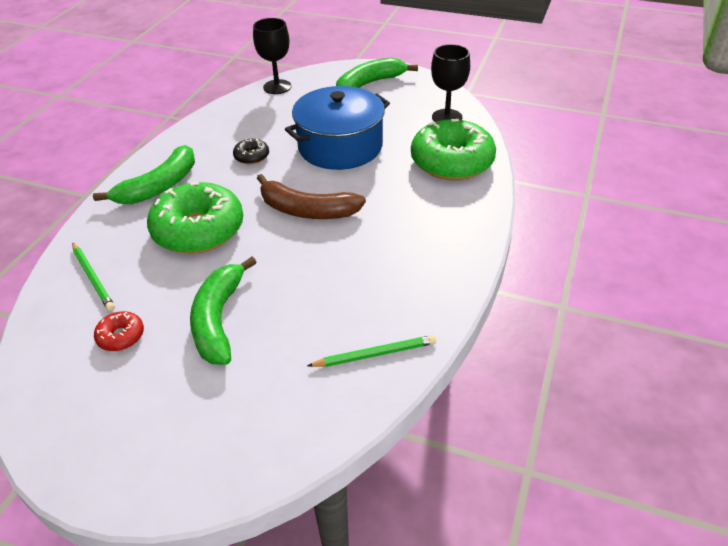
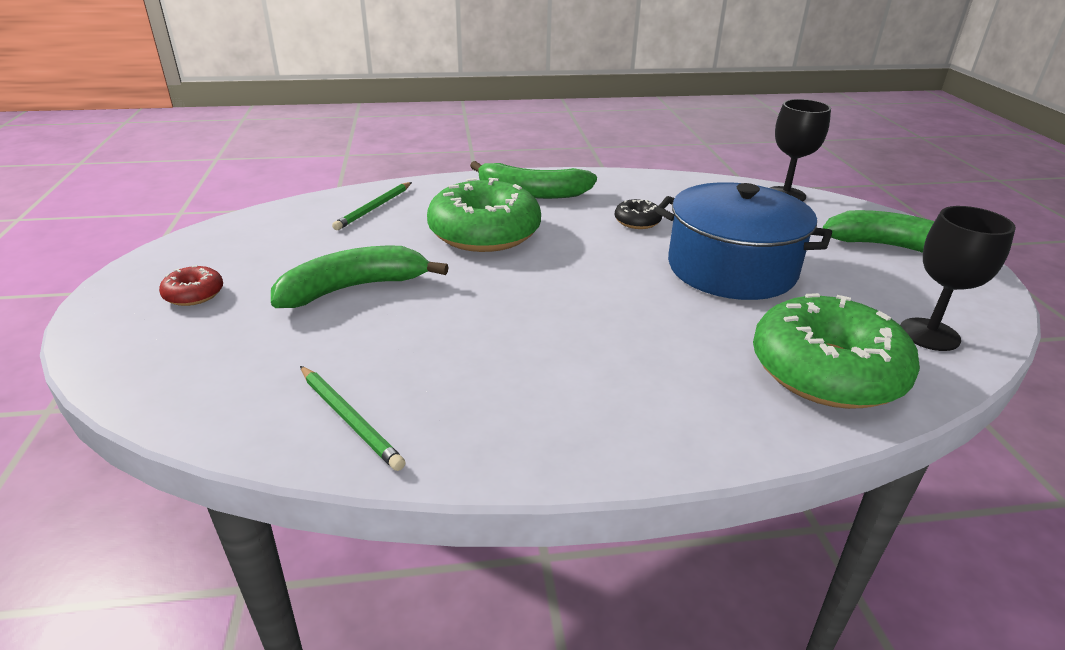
camera: 60 degrees right, 10 degrees down
red donut [94,311,144,351] -> red donut moved to [159,265,223,306]
brown banana [257,174,366,219] -> none

